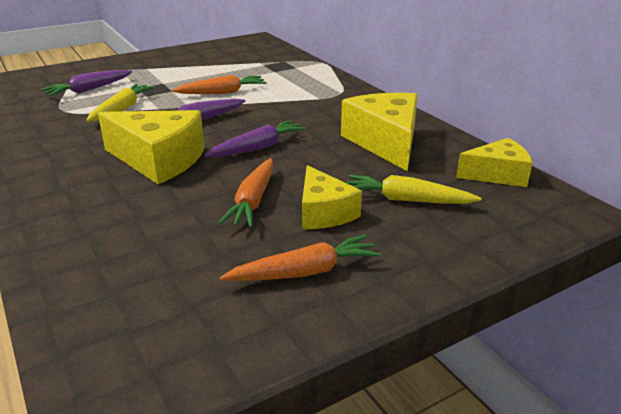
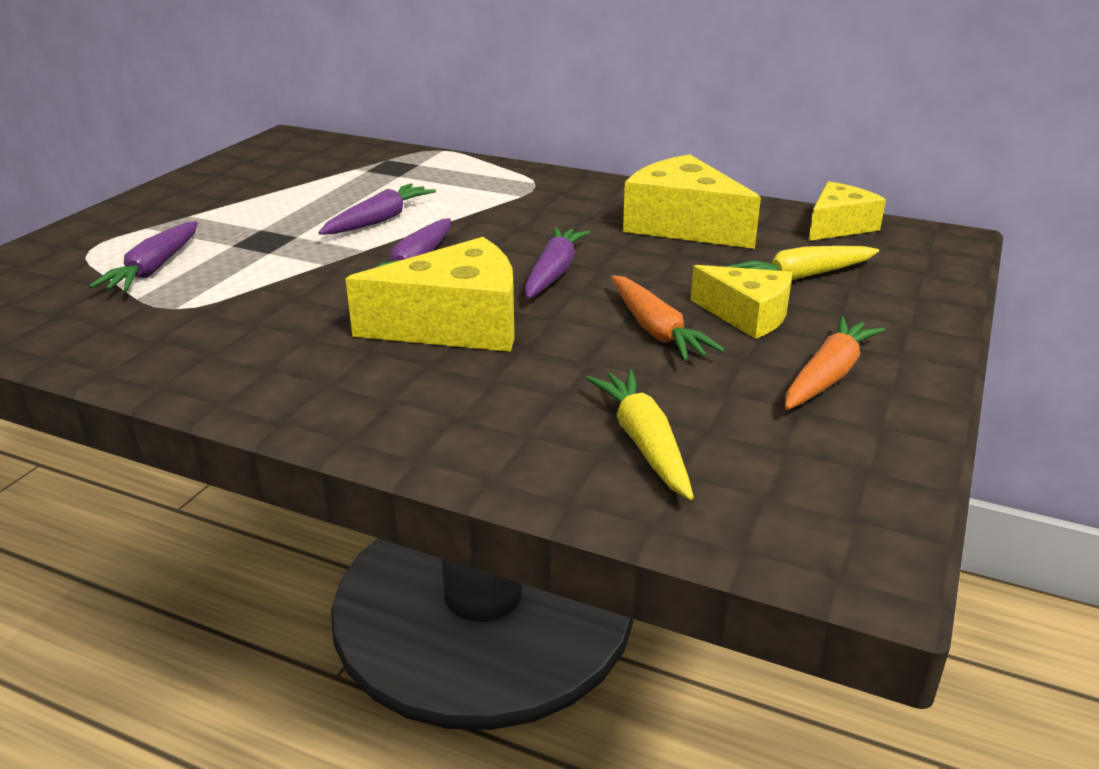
camera: 35 degrees left, 0 degrees up
yellow carrot [86,84,155,122] -> yellow carrot moved to [586,369,694,500]
orange carrot [172,75,267,94] -> purple carrot [319,183,436,235]

